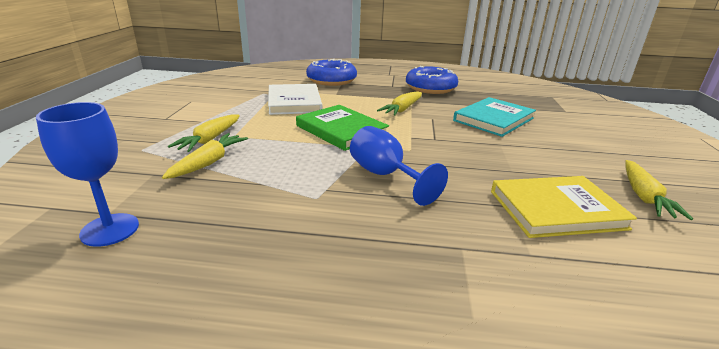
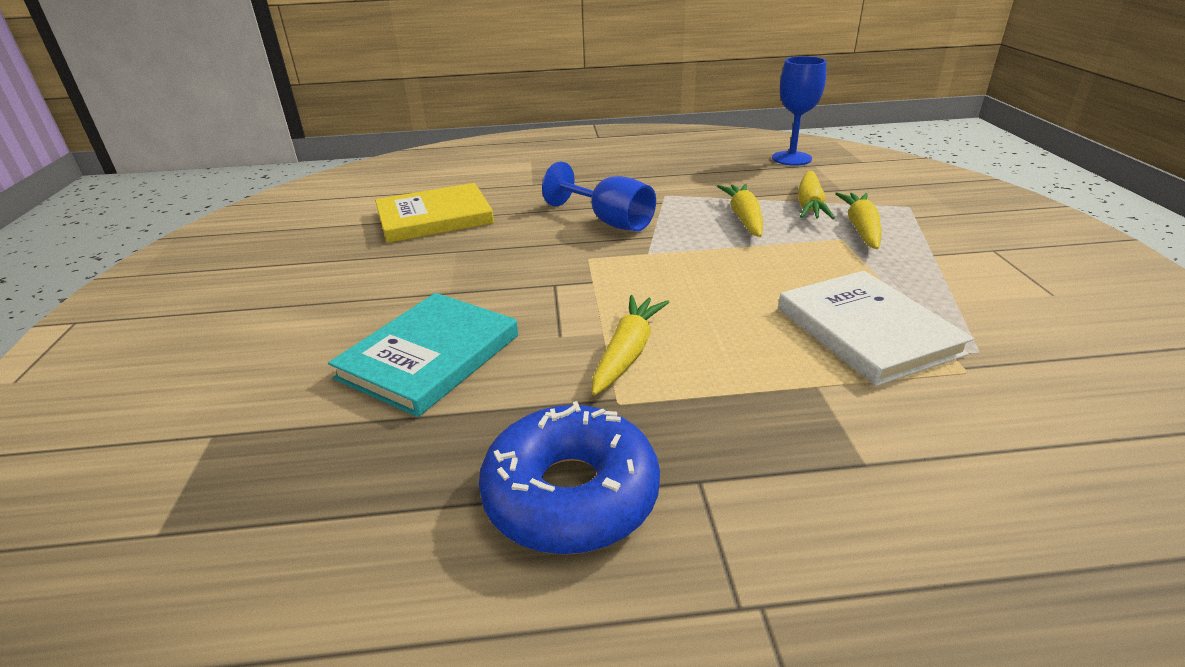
camera: 170 degrees right, 5 degrees up
green book [296,105,389,151] -> none
blue donut [306,59,357,86] -> none
yellow carrot [625,160,693,220] -> yellow carrot moved to [717,184,763,237]

